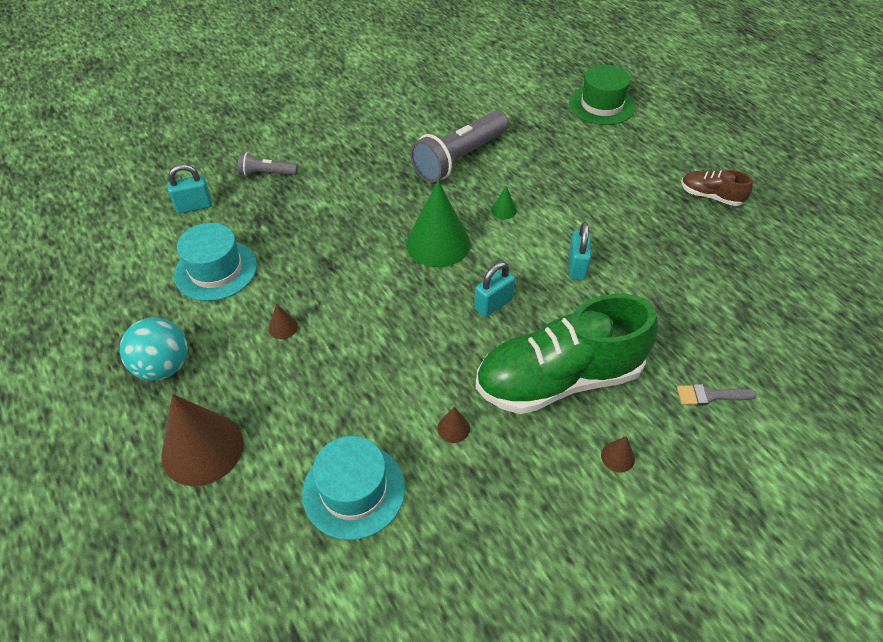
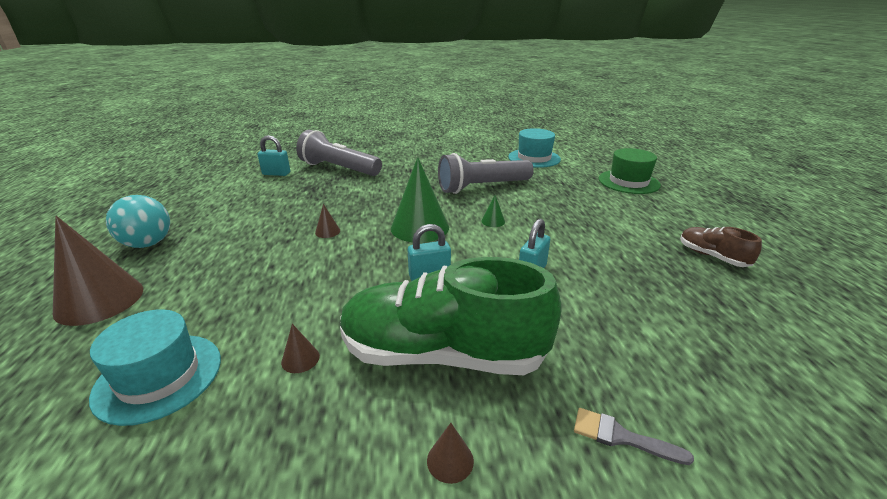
camera: 25 degrees right, 20 degrees down
turquoise hat [174,223,257,301] -> turquoise hat moved to [508,128,561,168]
grey flashlight [238,152,298,176] -> grey flashlight [296,130,382,176], size x2.00
brown cone [268,304,298,339] -> brown cone moved to [315,204,340,238]

